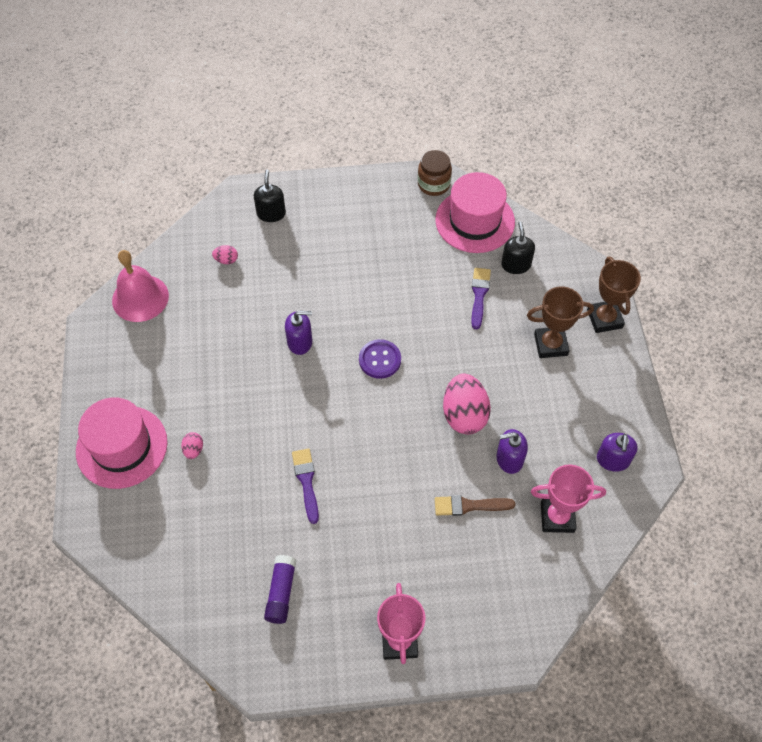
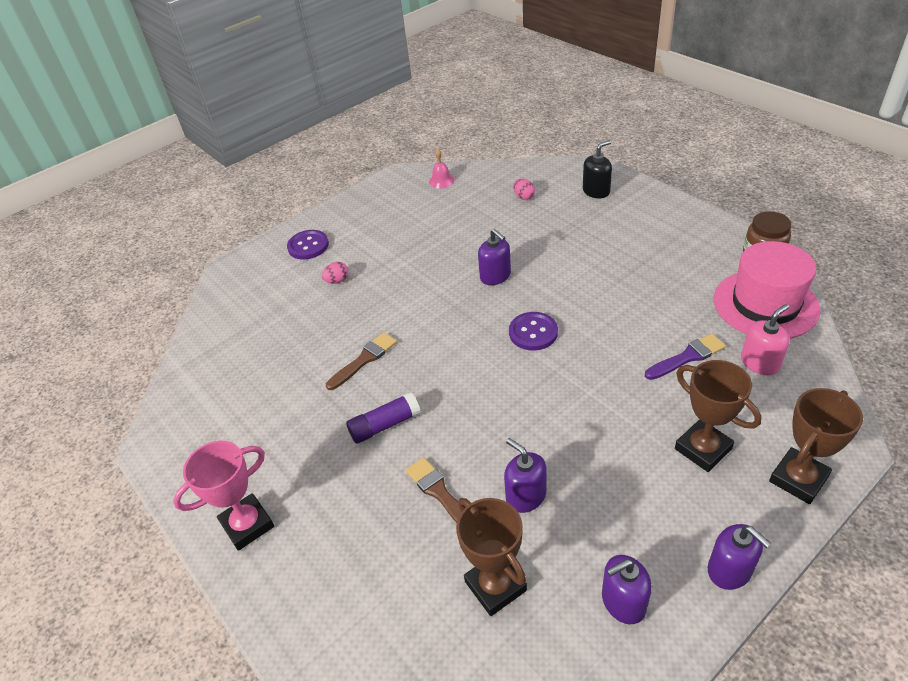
camera: 60 degrees right, 15 degrees down
pink hat [76,397,168,489] -> purple button [287,230,329,259]
pink bell [112,250,169,322] -> pink bell [429,150,454,189], size x0.49
purple glue stick [264,555,296,624] -> purple glue stick moved to [346,392,421,444]
purple brush [292,449,319,524] -> brown brush [326,332,397,390]
pink egg [443,373,491,434] -> none
black soap dispenser [501,221,535,274] -> pink soap dispenser [741,304,790,375]
pink trophy [531,464,606,533] -> brown trophy [456,498,527,616]
none -> purple soap dispenser [708,524,771,590]

